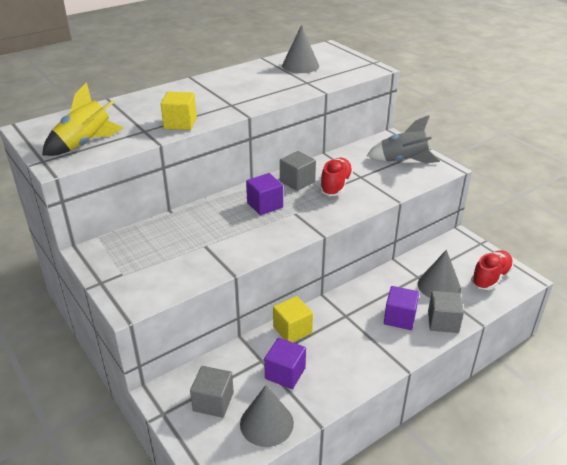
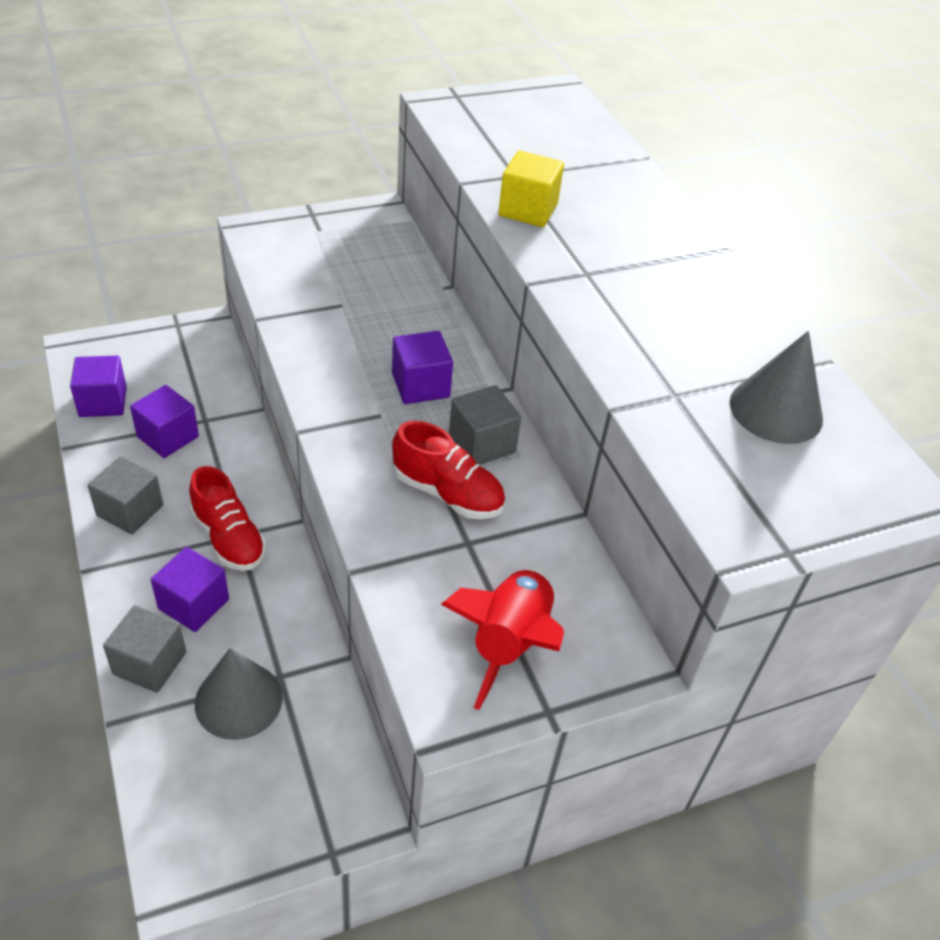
camera: 100 degrees right, 10 degrees up
yellow rocket [42,82,123,156] -> none
grey cube [190,366,234,418] -> grey cube moved to [88,456,163,534]
grey cone [240,385,294,447] -> purple cube [70,356,127,417]
yellow cube [273,296,313,342] -> none
grey rocket [367,115,440,163] -> red rocket [441,568,564,710]
red shoe [471,250,514,290] -> red shoe moved to [189,466,267,571]

